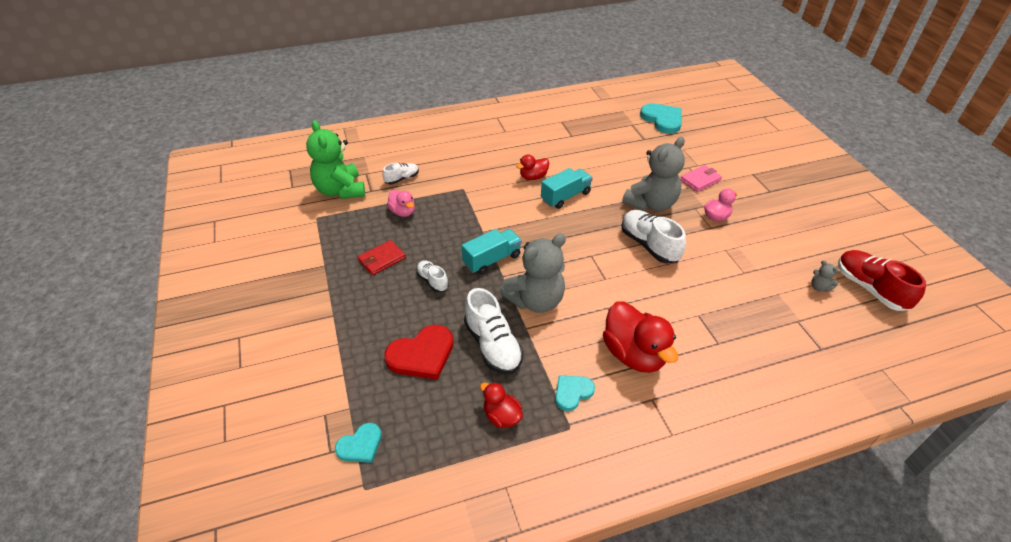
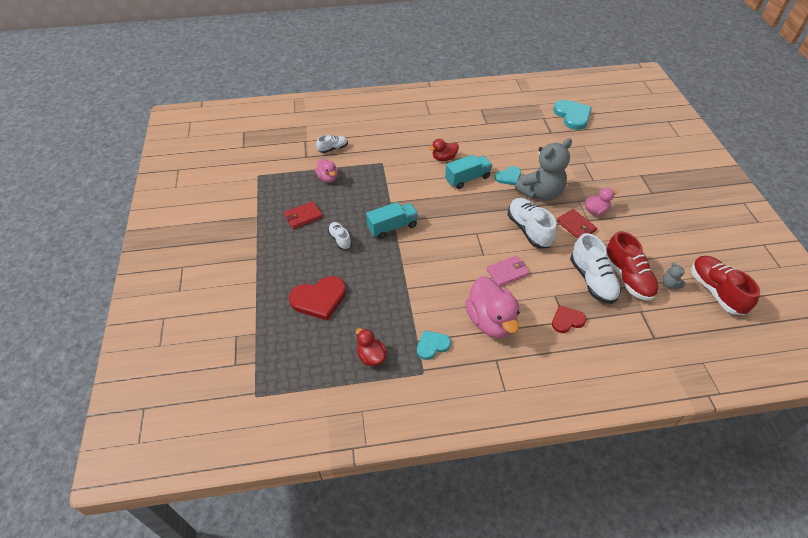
camera: 10 degrees right, 5 degrees up
green teddy bear [306,120,365,199] -> none
turquoise heart [335,423,382,463] -> turquoise heart moved to [494,166,521,185]
white shoe [464,288,523,374] -> white shoe moved to [570,233,621,304]
grey teddy bear [500,234,566,313] -> none
red duck [603,301,678,373] -> pink duck [465,276,520,338]
pink wallet [680,165,722,192] -> pink wallet moved to [486,256,530,287]
none -> red heart [552,305,586,333]
none -> red wallet [557,209,597,239]
none -> red shoe [606,231,659,301]

